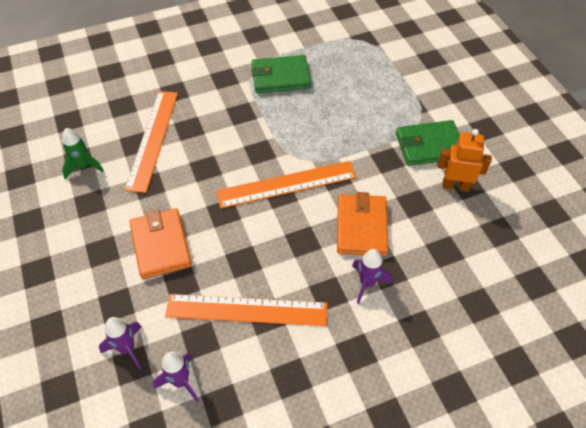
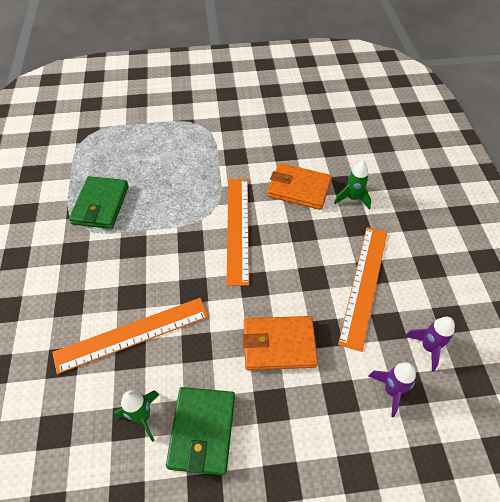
camera: 75 degrees left, 0 degrees up
orange ruler [125,91,178,193] -> orange ruler turned 45 degrees counterclockwise [52,298,208,374]
purple rocket [352,249,392,304] -> green rocket [334,161,371,209]
green wallet [396,120,460,166] -> green wallet moved to [166,387,235,475]
orange robot [437,129,492,192] -> none

